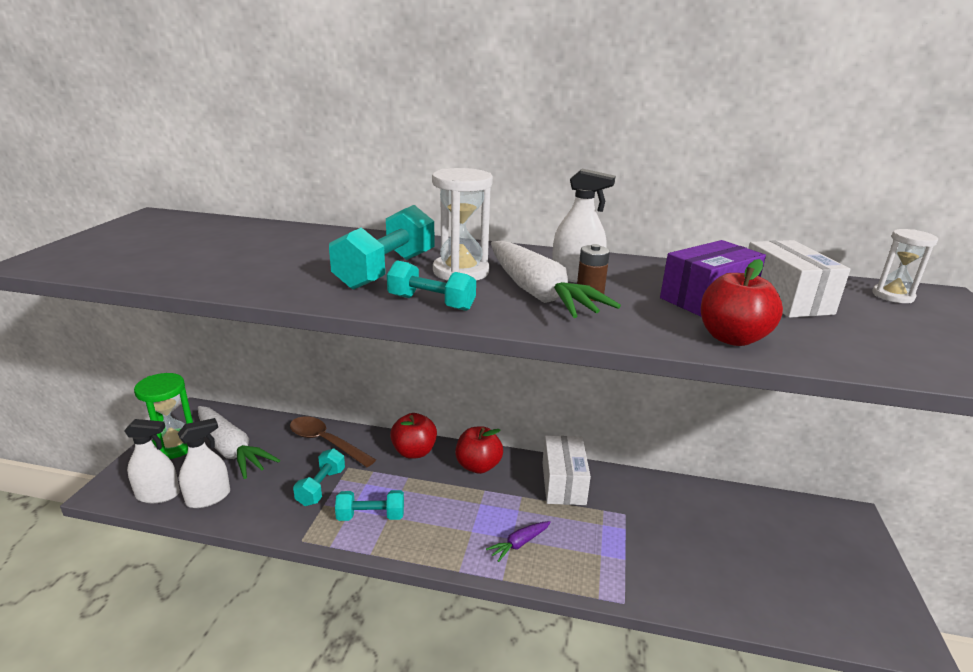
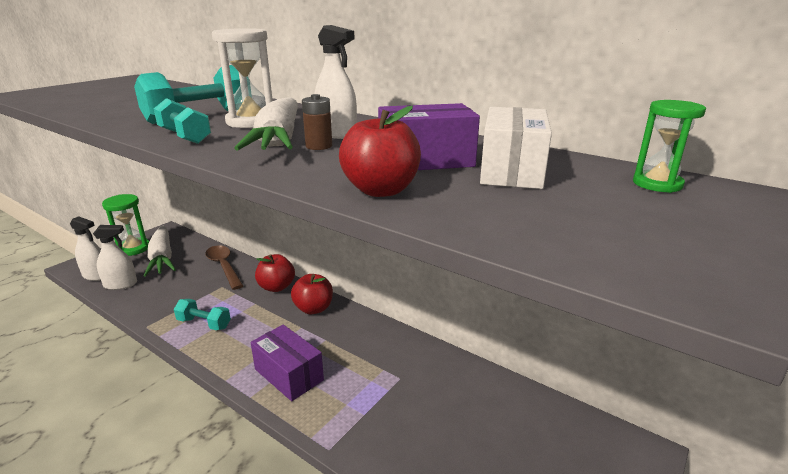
camera: 25 degrees right, 0 degrees up
turquoise dumbbell [293,449,345,506] -> none
purple carrot [486,521,551,562] -> purple box [250,325,324,401]
white box [542,436,591,505] -> none
white hourglass [872,229,938,303] -> green hourglass [633,100,706,193]

